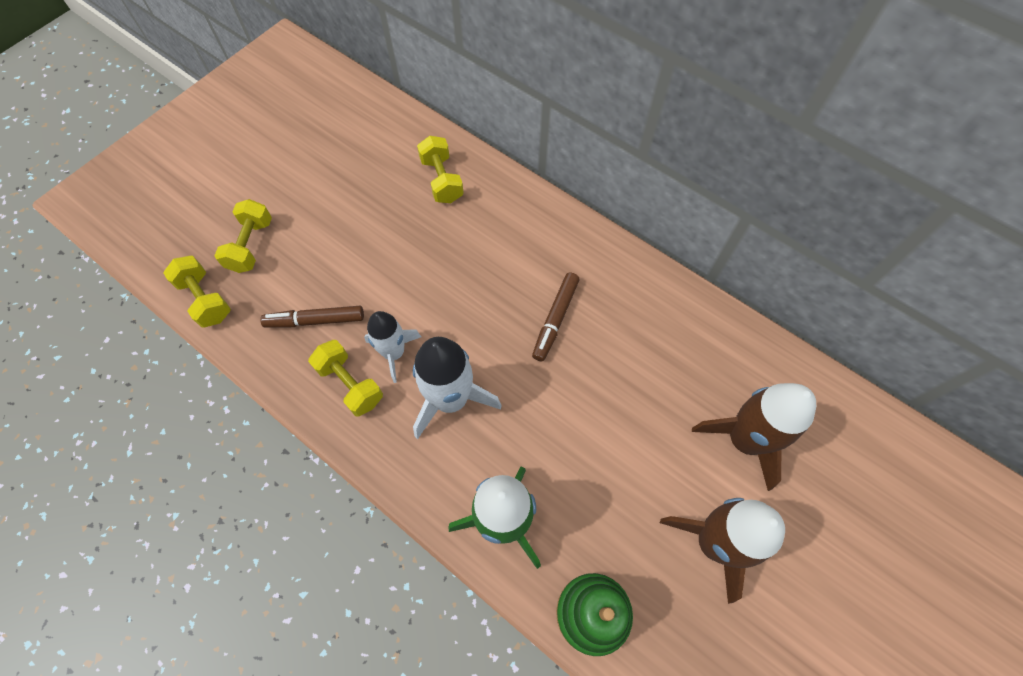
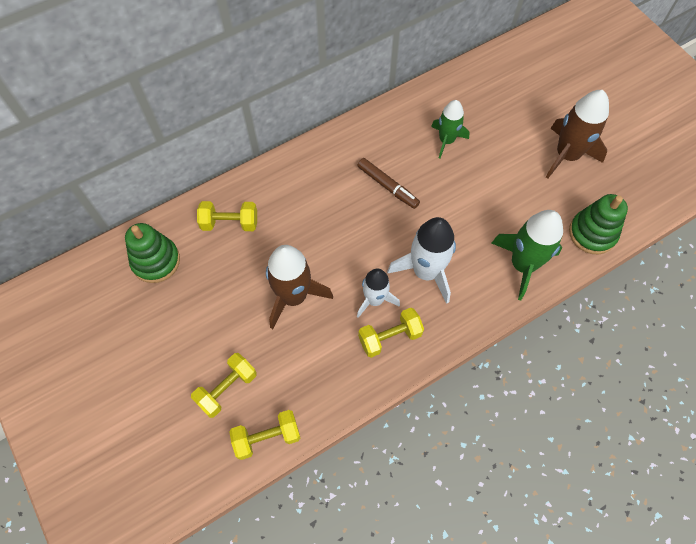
camera: 70 degrees left, 0 degrees up
yellow dumbbell [214,199,272,273] -> yellow dumbbell turned 75 degrees counterclockwise [191,353,257,418]
brown marker [260,306,364,328] -> none
brown rocket [692,383,816,491] -> brown rocket moved to [266,245,333,329]
none -> green stacking toy [125,223,180,283]
none -> green rocket [431,100,470,158]

